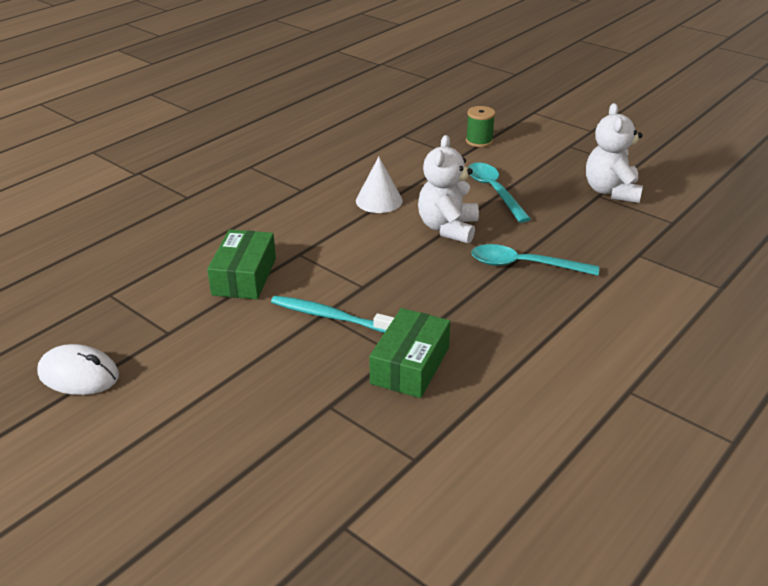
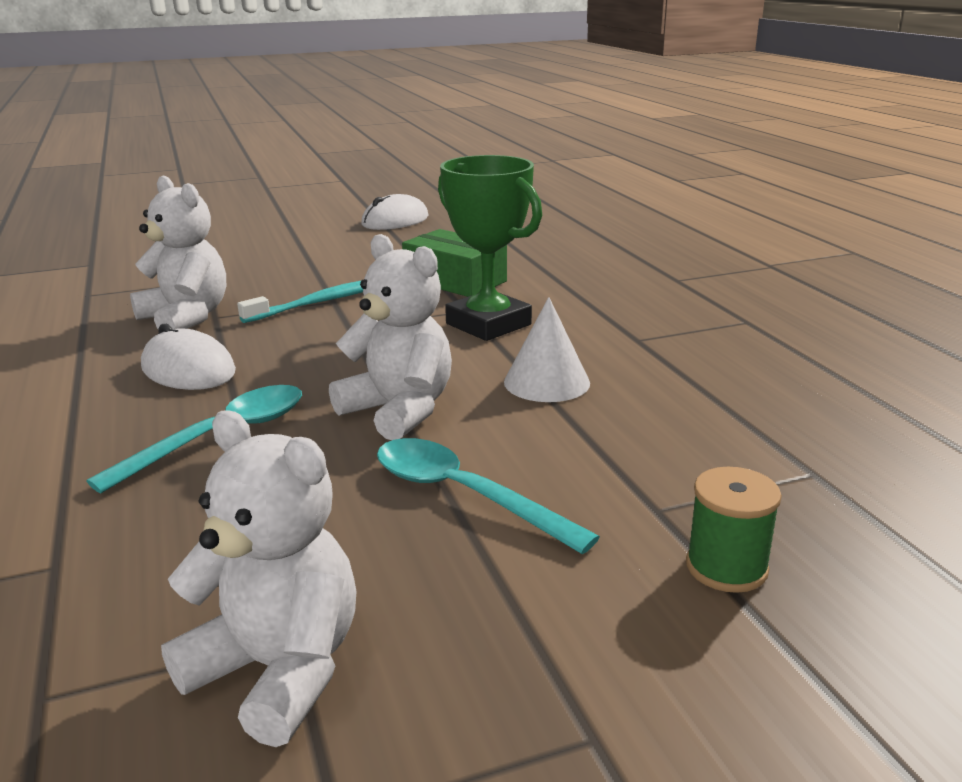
camera: 120 degrees right, 10 degrees down
green box [369,308,450,398] -> white teddy bear [130,175,226,330]
turquoise spoon [468,162,531,223] -> turquoise spoon turned 150 degrees counterclockwise [377,438,600,554]
none -> white mouse [141,324,236,390]
none -> green trophy [438,155,542,341]

